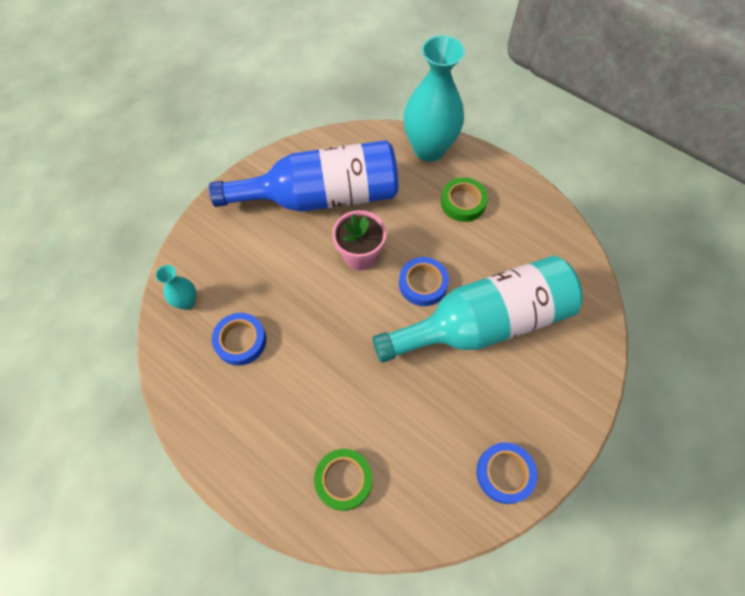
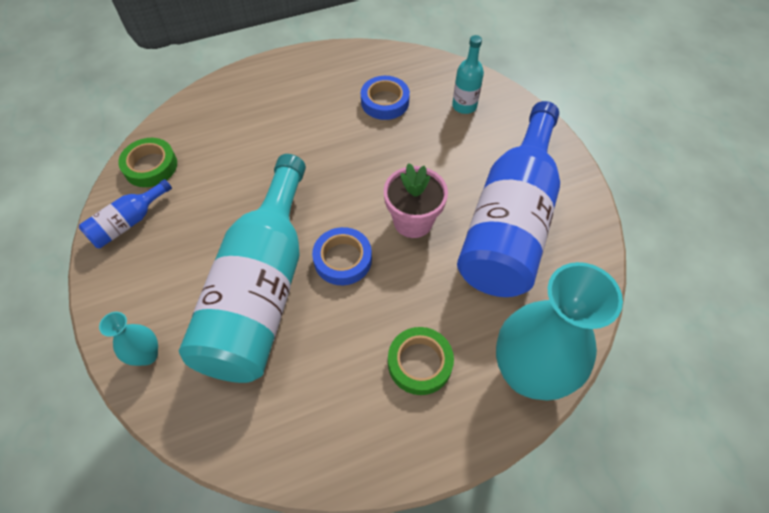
camera: 120 degrees right, 5 degrees down
turquoise vase [156,265,196,310] -> turquoise vase moved to [99,312,158,366]
green tape [314,449,372,511] -> green tape moved to [118,138,177,187]
blue tape [476,442,537,504] -> blue bottle [79,179,172,248]
none -> turquoise bottle [452,35,484,114]

